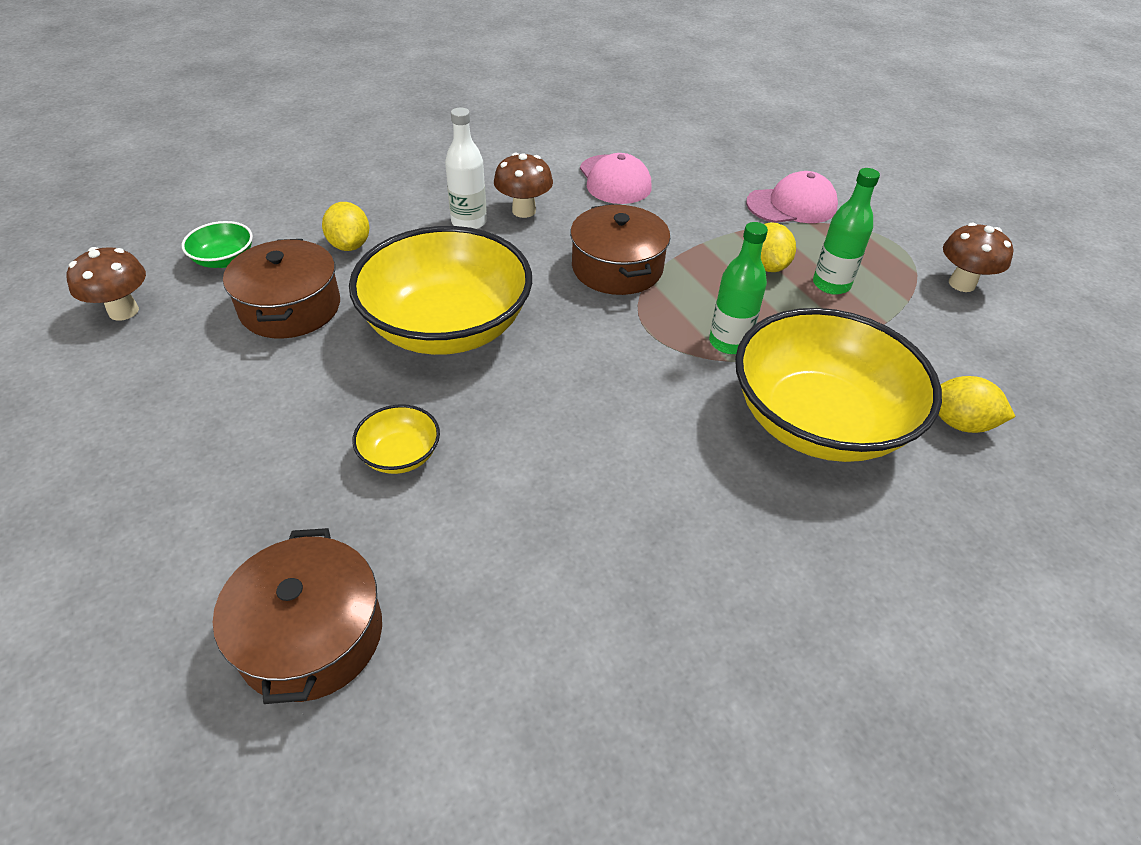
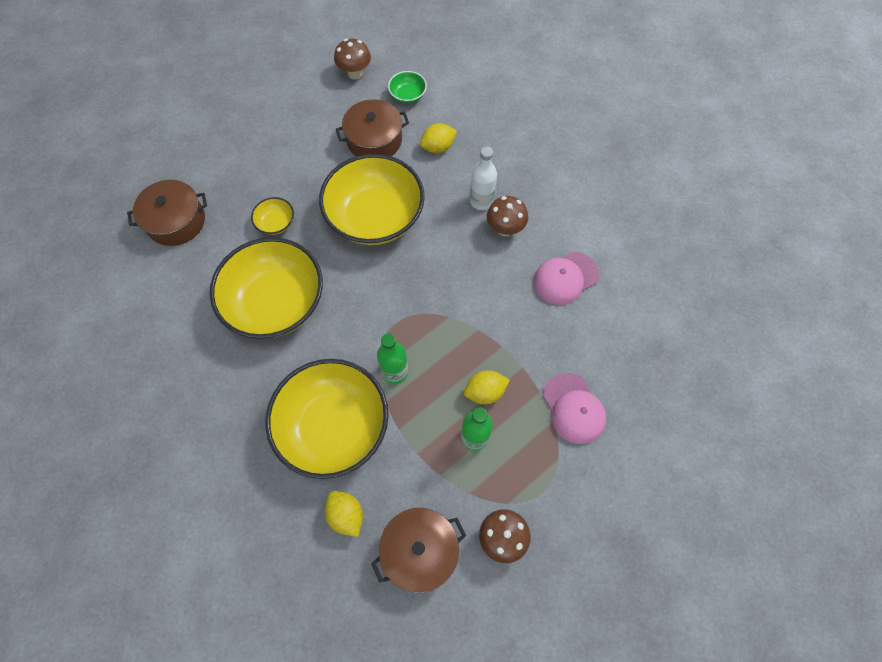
camera: 80 degrees right, 20 degrees up
brown pot [570,204,670,295] -> brown pot moved to [371,508,466,593]
yellow lemon [939,376,1016,433] -> yellow lemon turned 45 degrees counterclockwise [325,491,363,537]
none -> yellow bowl [210,237,323,339]

